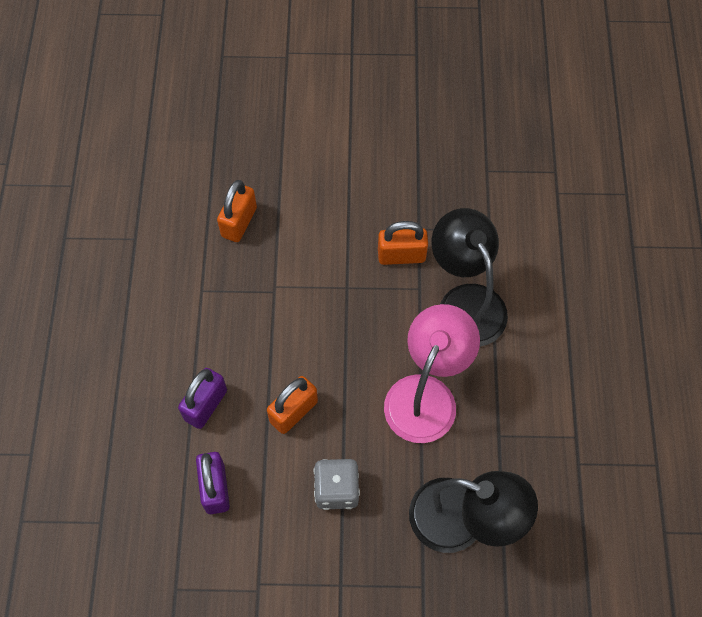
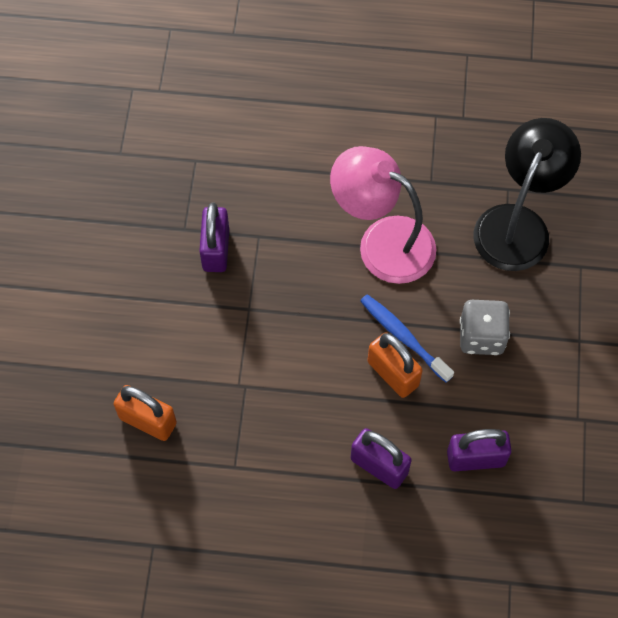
camera: 85 degrees left, 0 degrees up
orange padlock [378,221,428,265] -> purple padlock [199,203,229,272]
black lamp [431,208,508,347] -> none
none -> blue toothbrush [360,294,454,383]

